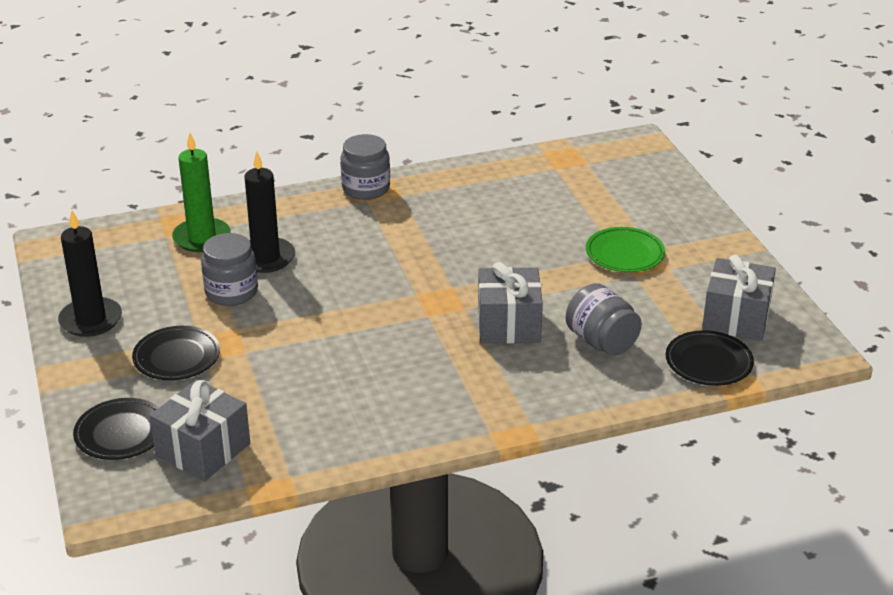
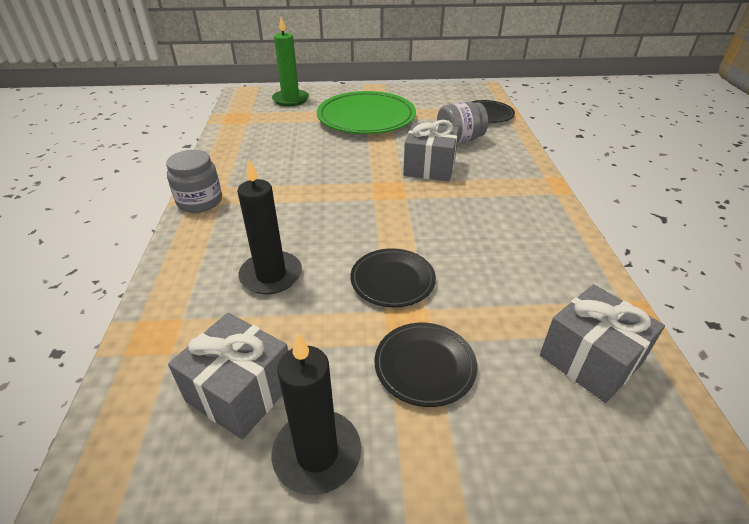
camera: 75 degrees left, 5 degrees up
black plate [73,398,159,460] -> black plate moved to [350,248,436,307]
green candle [172,133,231,252] -> green candle moved to [272,17,309,106]
grey jar [201,233,258,306] -> none
green plate [586,227,665,272] -> green plate [317,91,416,134], size x1.86
grey gift [702,255,776,341] -> grey gift moved to [168,313,288,439]

